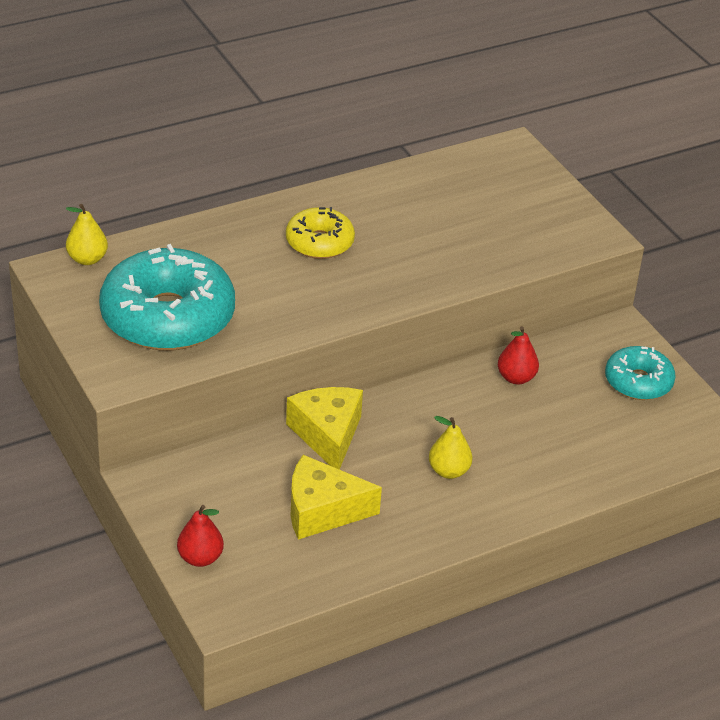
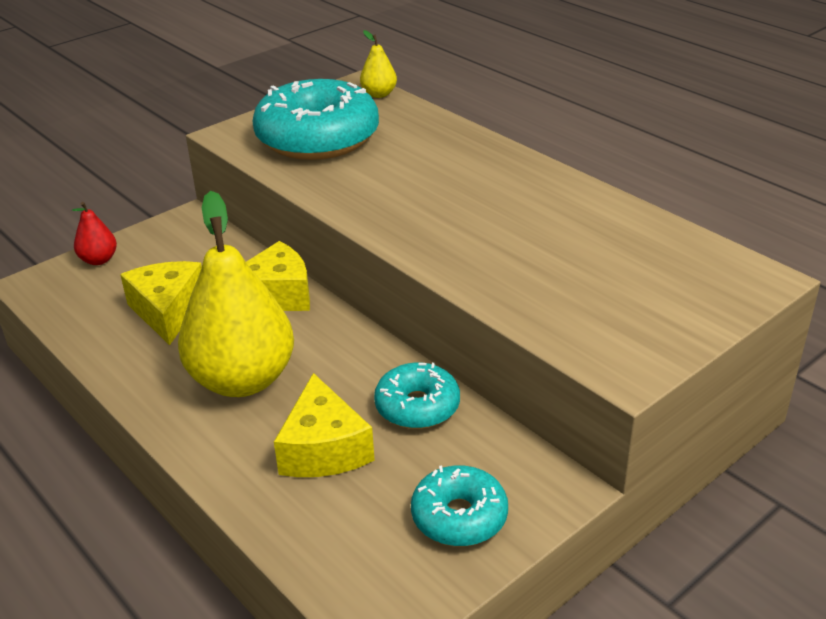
camera: 80 degrees right, 5 degrees down
yellow donut [286,207,355,259] -> none
yellow pear [429,416,473,479] -> yellow pear [178,191,294,397], size x2.30
red pear [498,326,539,384] -> turquoise donut [374,363,460,429]
none -> yellow cheese [274,373,375,477]

